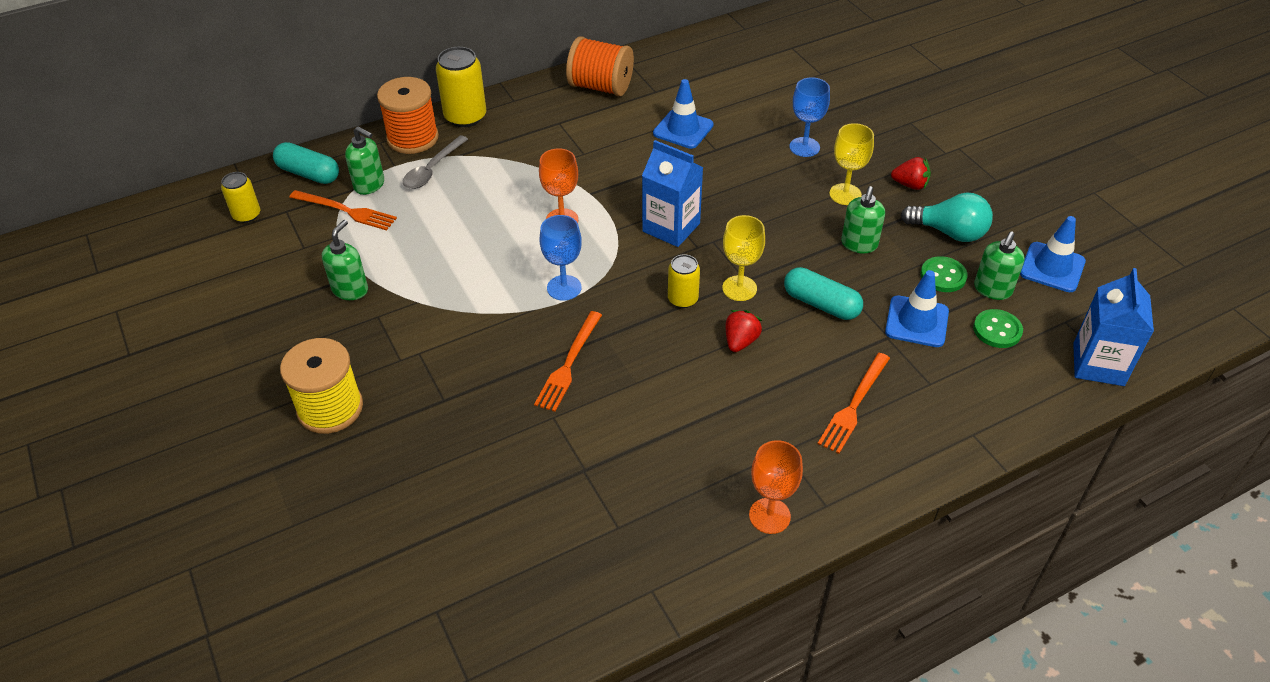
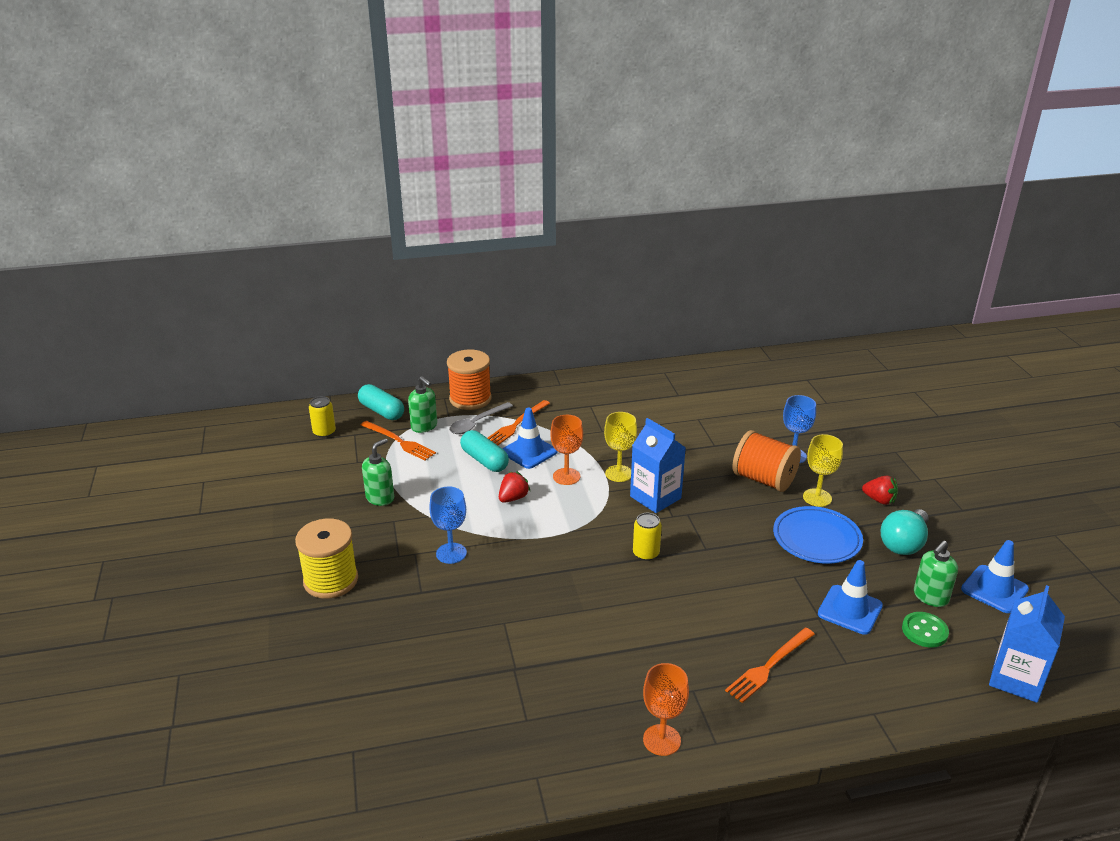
camera: 15 degrees right, 15 degrees down
yellow can [436,47,486,127] -> none
orange fork [534,311,602,412] -> orange fork moved to [488,400,550,445]
blue goblet [539,215,582,301] -> blue goblet moved to [429,487,467,564]
orange spool [566,36,634,96] -> orange spool moved to [732,430,801,492]
blue traffic cone [653,79,714,149] -> blue traffic cone moved to [502,408,557,469]
yellow goblet [722,215,765,301] -> yellow goblet moved to [604,412,637,482]
red strawberry [726,310,762,352] -> red strawberry moved to [499,471,530,503]
turquoise capsule [784,267,863,320] -> turquoise capsule moved to [460,430,509,472]
green soap dispenser [841,186,885,253] -> blue plate [773,506,863,564]
turquoise light bulb [901,192,993,242] -> turquoise light bulb turned 90 degrees clockwise [881,509,929,555]
green button [920,256,967,292] -> none

